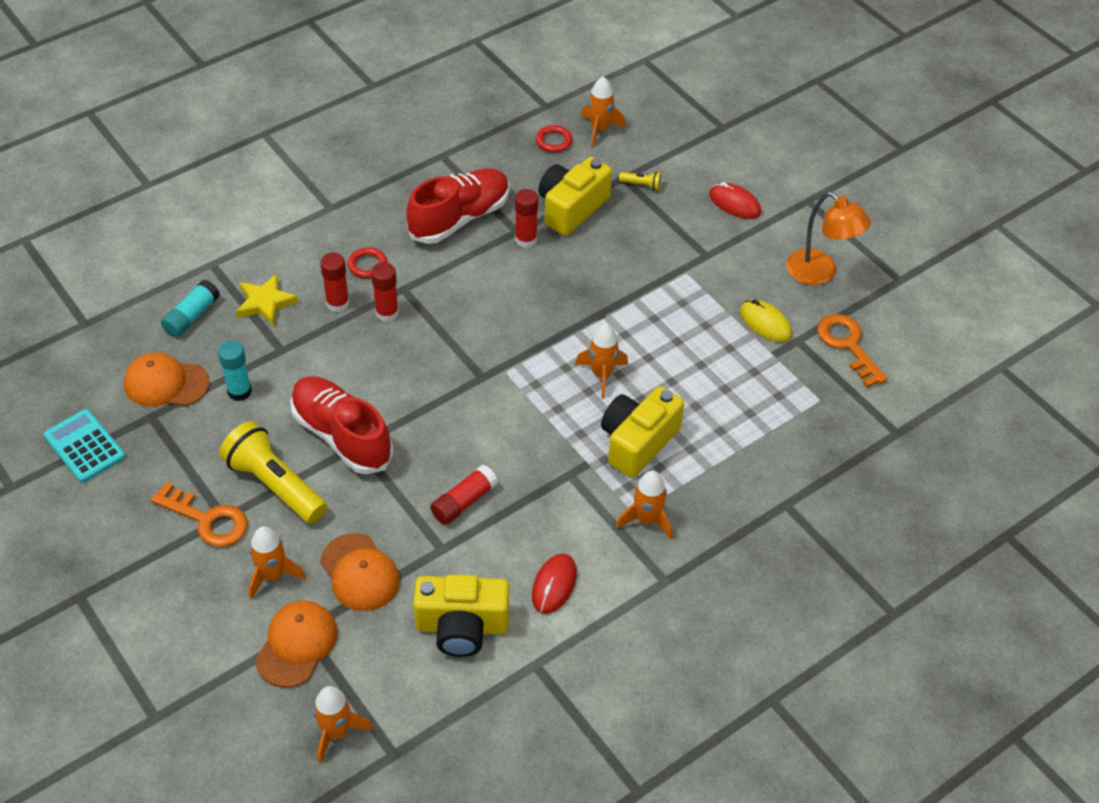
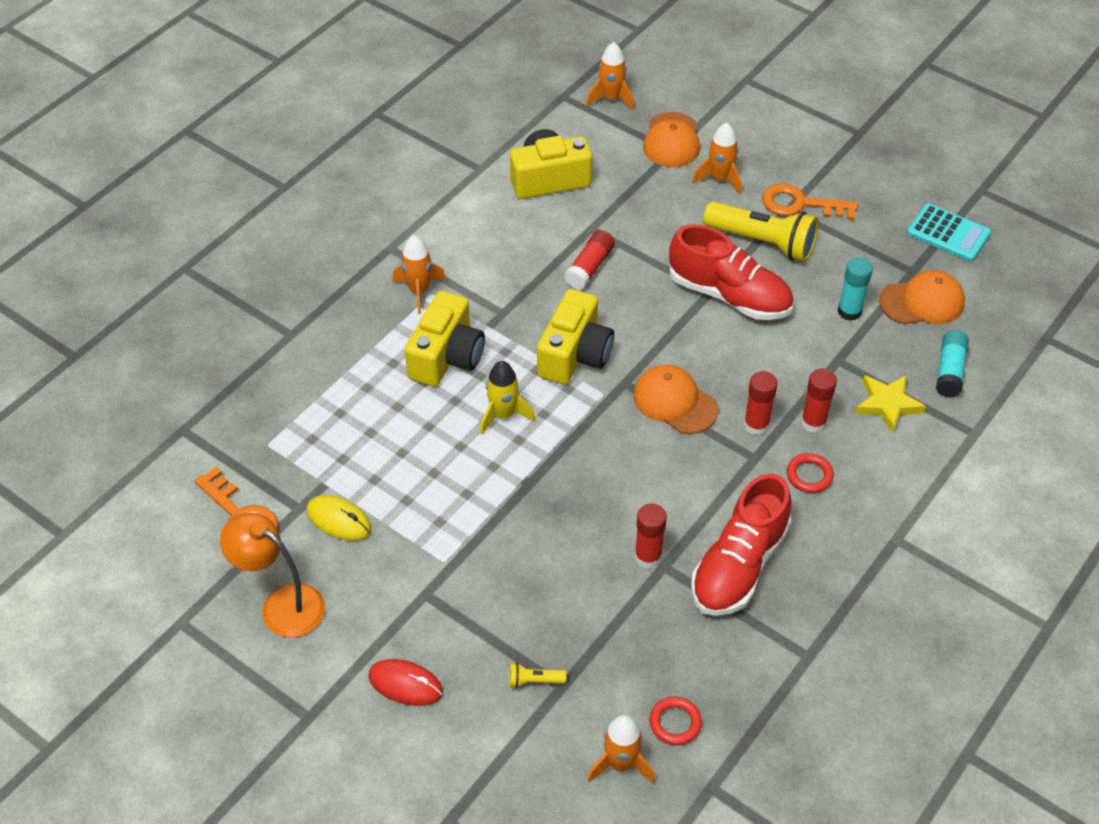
camera: 165 degrees right, 0 degrees up
orange cap [320,533,400,611] -> orange cap moved to [633,365,718,434]
red mouse [532,553,577,614] -> none
yellow camera [539,157,612,236] -> yellow camera moved to [537,289,614,384]
orange rocket [575,324,628,399] -> yellow rocket [480,361,536,434]

